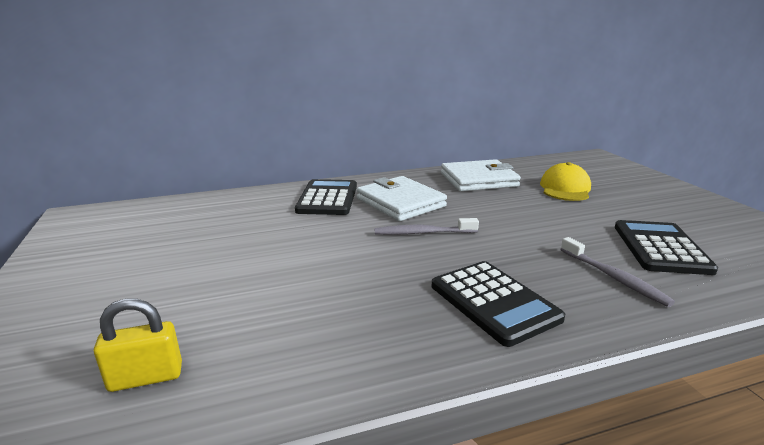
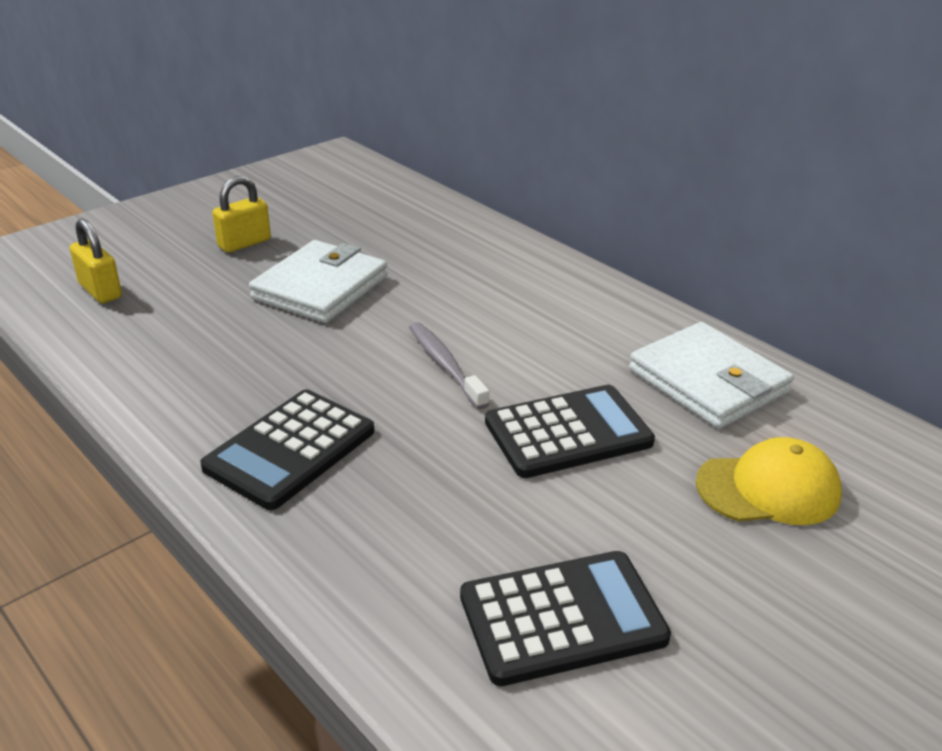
camera: 65 degrees right, 10 degrees up
black calculator [295,179,357,215] -> black calculator moved to [485,385,655,478]
white wallet [356,176,447,221] -> white wallet moved to [249,240,388,323]
grey toothbrush [560,237,675,307] -> none
none -> yellow padlock [212,176,271,253]

